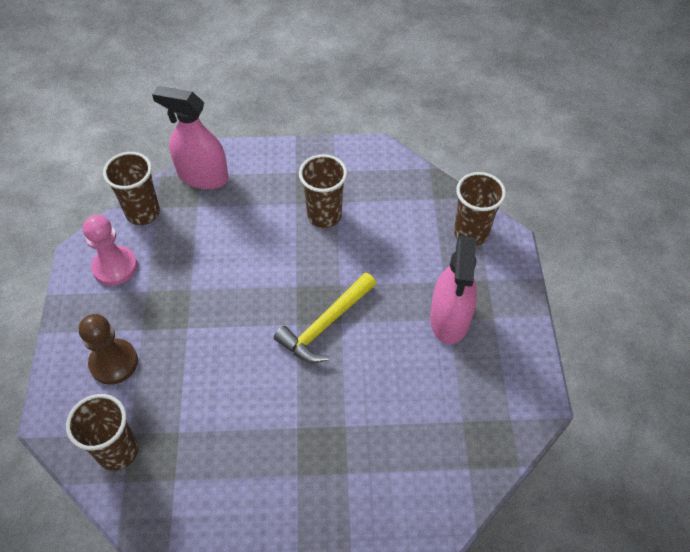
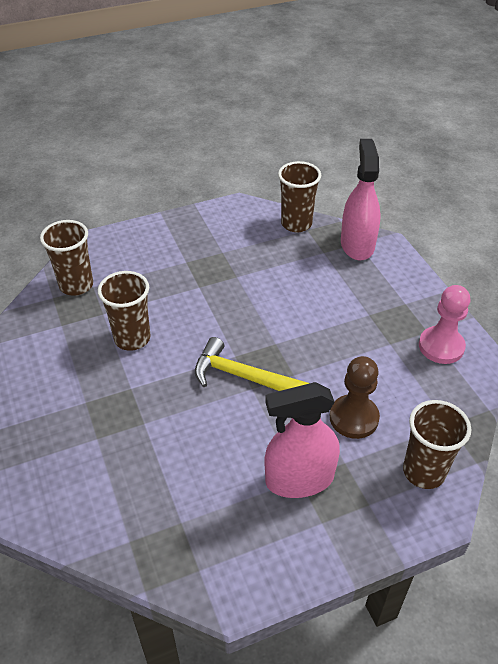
camera: 70 degrees right, 10 degrees down
brown pawn [79,314,138,385] -> brown pawn moved to [330,356,380,439]
pink pawn [83,215,137,286] -> pink pawn moved to [419,285,471,364]
brown cup [299,154,347,228] -> brown cup moved to [98,271,151,351]

